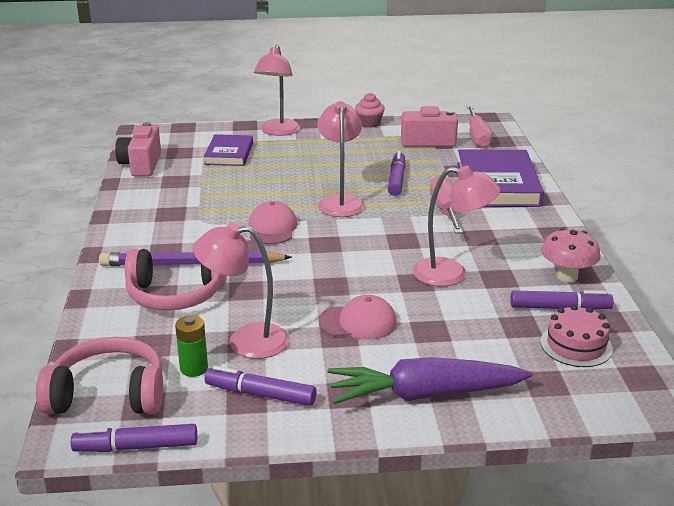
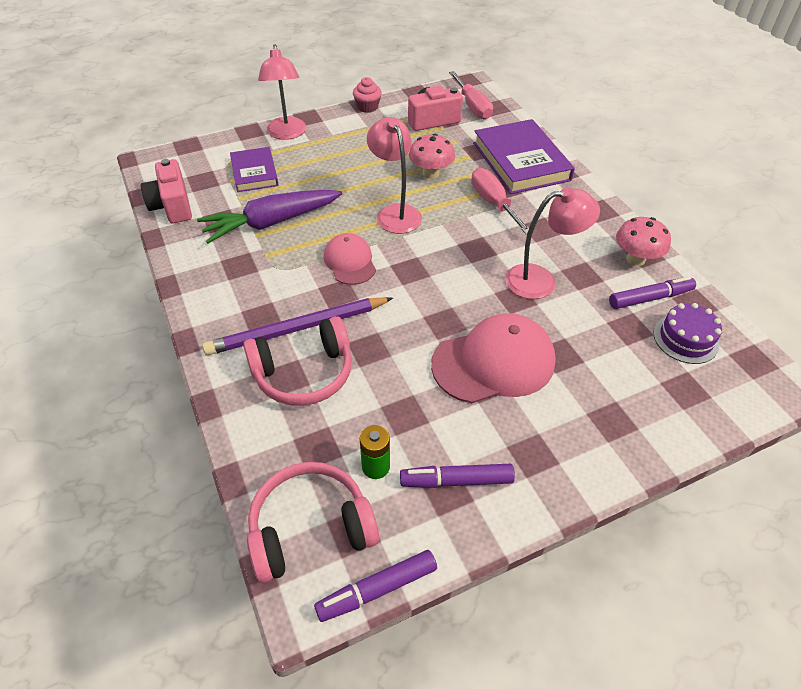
camera: 20 degrees left, 20 degrees up
pink lamp [193,222,289,359] -> none
pink cap [318,295,397,340] -> pink cap [431,313,556,403], size x1.68
purple carrot [327,357,533,404] -> purple carrot moved to [197,190,342,243]
purple marker [388,151,406,196] -> pink mushroom [409,134,455,179]
pink cake [540,305,613,367] -> purple cake [653,303,722,364]

